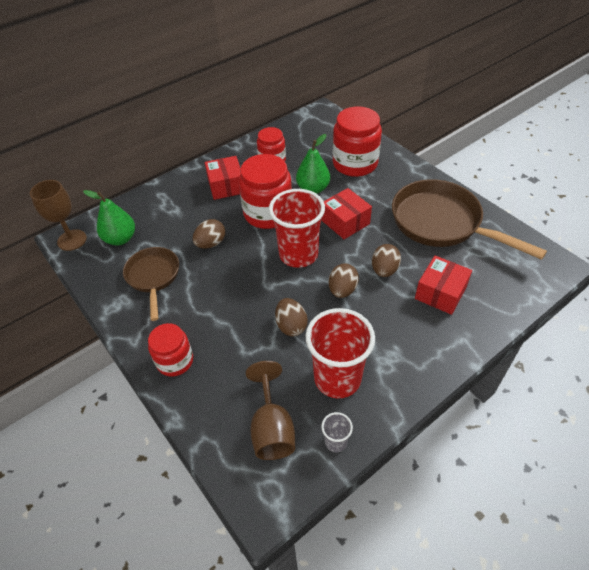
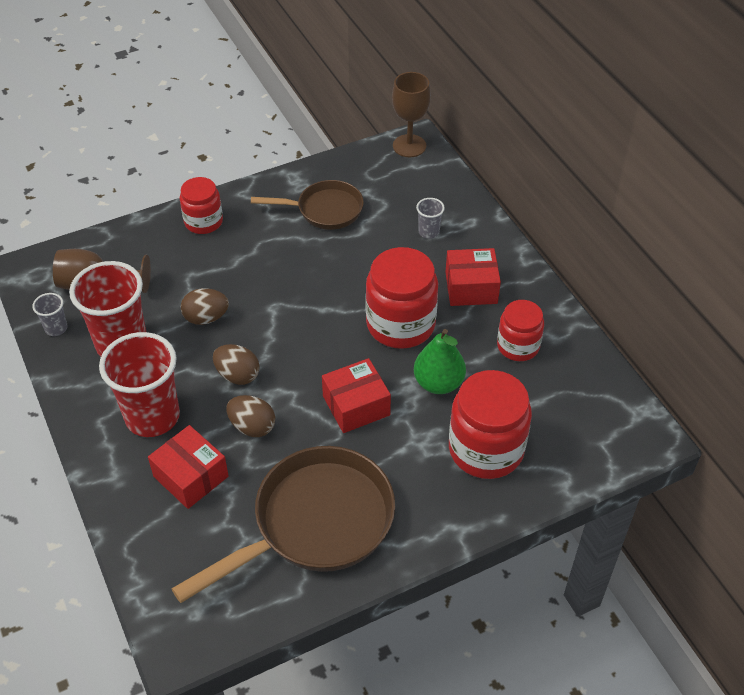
camera: 100 degrees right, 0 degrees up
green pear [83,190,135,246] -> none
brown egg [193,219,225,249] -> none
red cup [269,189,325,268] -> red cup moved to [99,332,180,437]
none -> grey cup [416,198,445,239]

